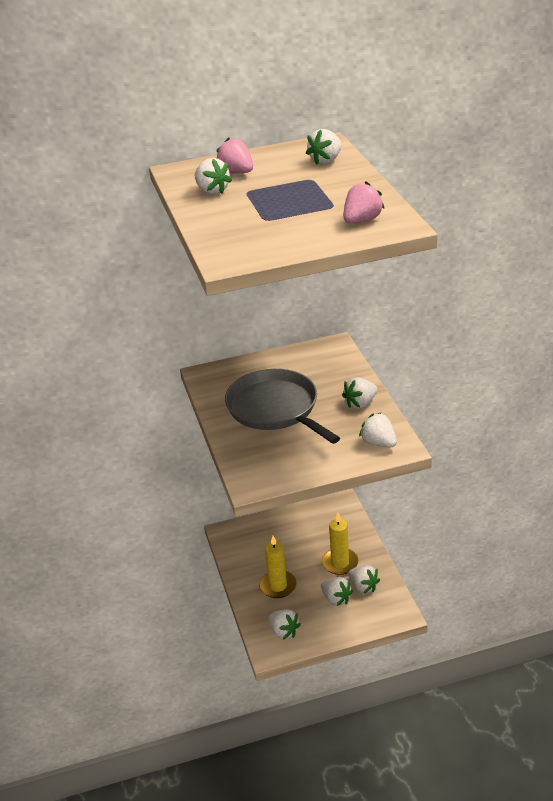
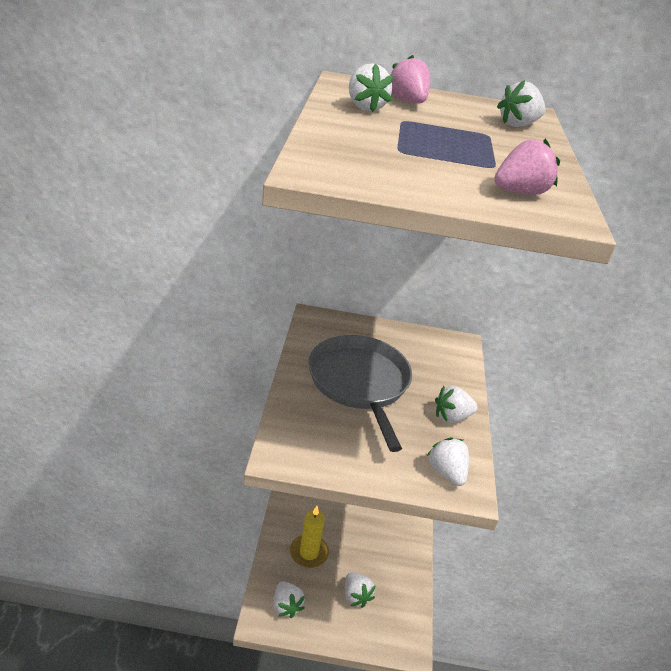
camera: 15 degrees right, 0 degrees up
yellow candle [322,513,359,575] -> none
white strawberry [348,565,380,593] -> none

